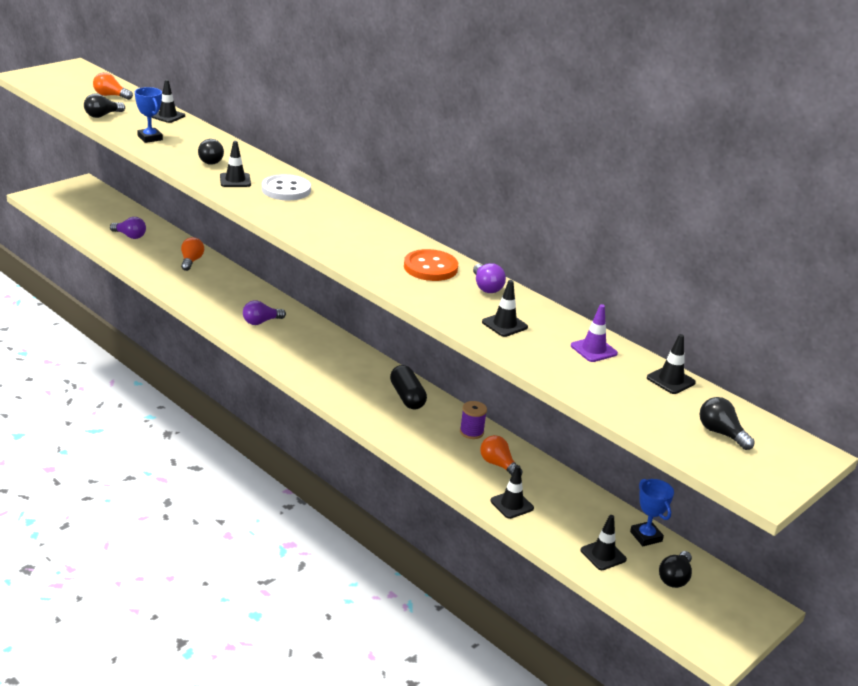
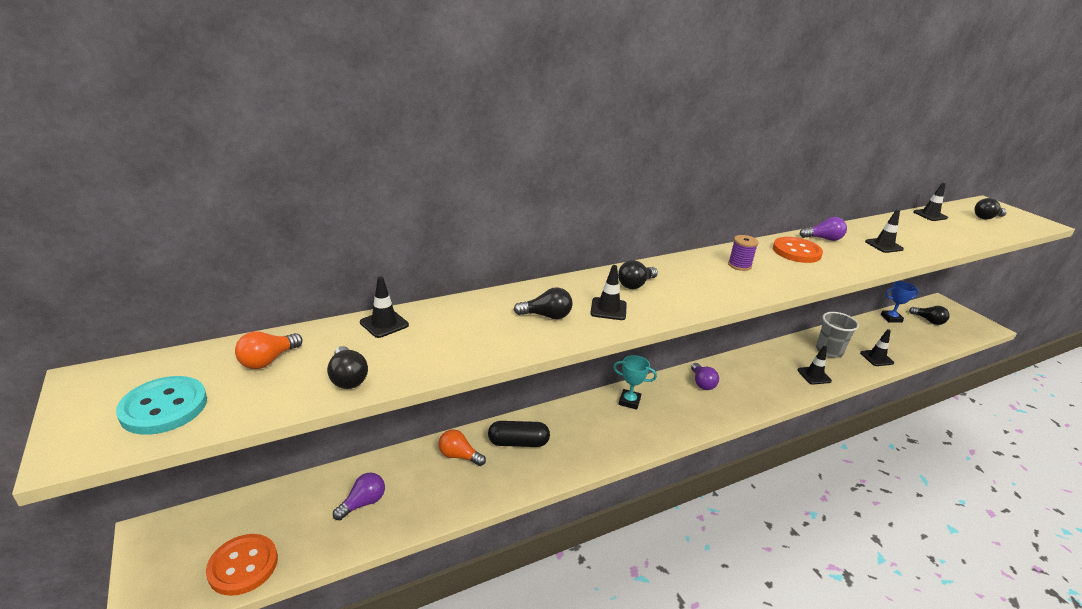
camera: 70 degrees left, 0 degrees up
blue trophy [135,87,163,143] -> none
purple light bulb [243,300,286,325] -> purple light bulb moved to [691,363,719,390]
white button [262,174,311,200] -> black light bulb [618,260,658,289]
black capsule [390,365,427,409] -> black capsule moved to [488,421,550,447]
purple spool [460,401,487,439] -> purple spool moved to [728,235,759,271]
orange light bulb [480,435,523,476] -> grey cup [816,312,859,358]
purple traffic cone [571,304,618,362] -> none
black traffic cone [581,515,627,570] -> black traffic cone moved to [798,346,832,385]
none -> turquoise button [116,376,207,435]
none -> orange button [206,534,278,596]
none -> turquoise trophy [613,355,657,410]

